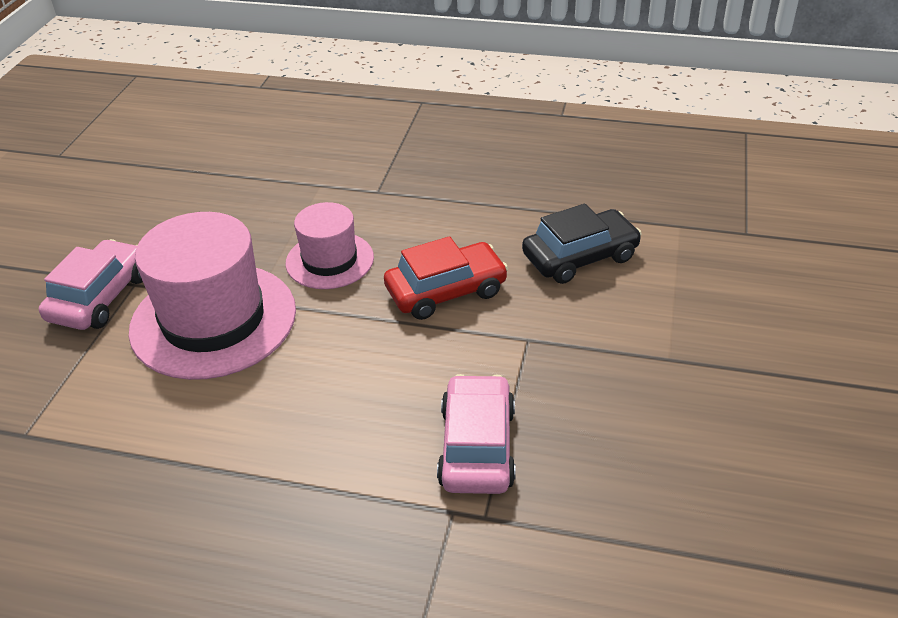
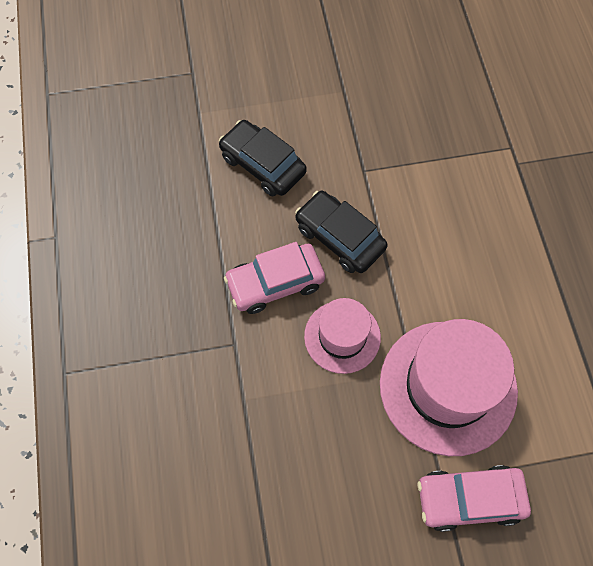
camera: 115 degrees left, 25 degrees up
red car [384,236,508,320] -> black car [295,191,388,273]
pink car [437,374,516,494] -> pink car moved to [224,242,325,314]

